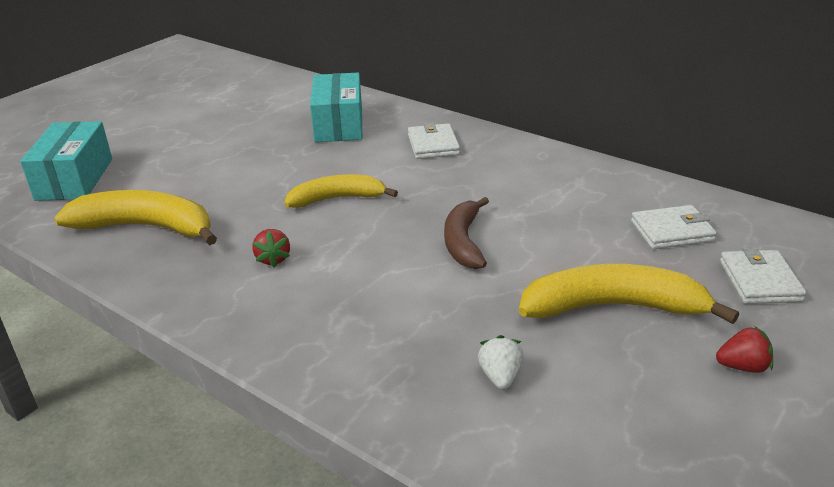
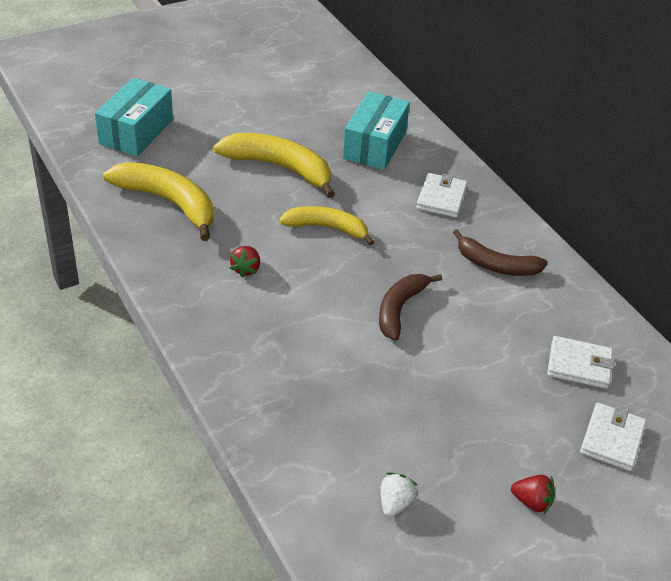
camera: 20 degrees right, 10 degrees up
white strawberry [478,335,524,390] -> white strawberry moved to [381,473,417,517]
yellow banana [519,264,739,324] -> yellow banana moved to [213,133,335,198]
none -> brown banana [453,229,548,276]

